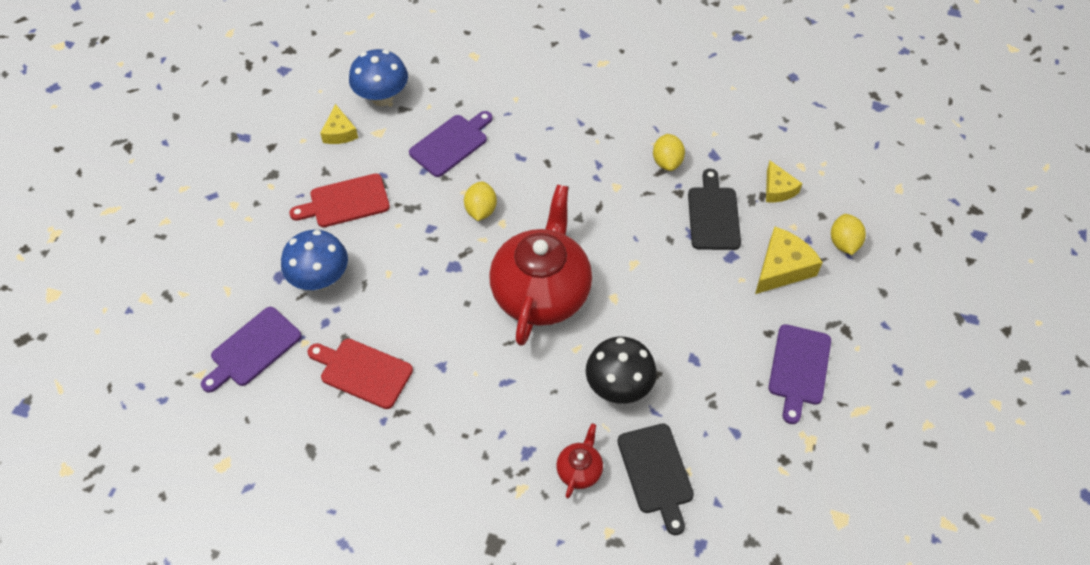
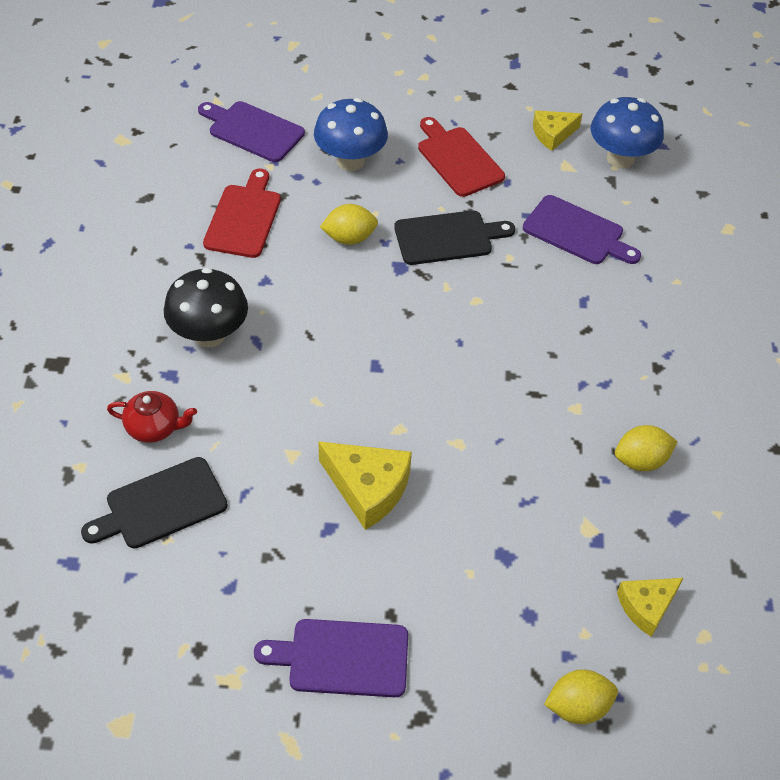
camera: 75 degrees right, 5 degrees down
yellow lemon [464,181,497,221] -> yellow lemon moved to [320,204,378,245]
red teapot [489,185,592,346] -> none
black mushroom [586,337,657,404] -> black mushroom moved to [164,268,248,348]
black cutting board [688,169,741,250] -> black cutting board moved to [394,210,515,265]
yellow cheese [755,227,823,294] -> yellow cheese moved to [318,441,412,530]

